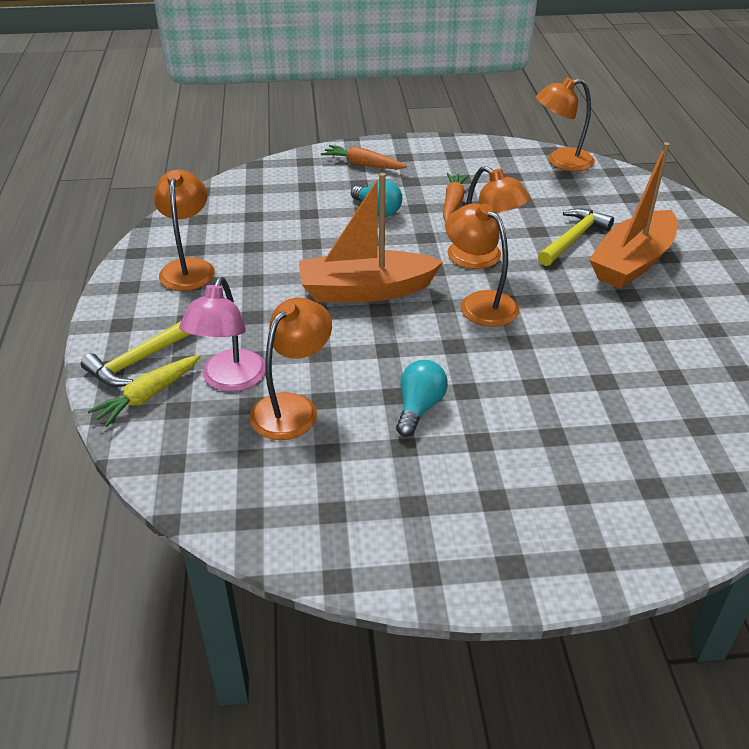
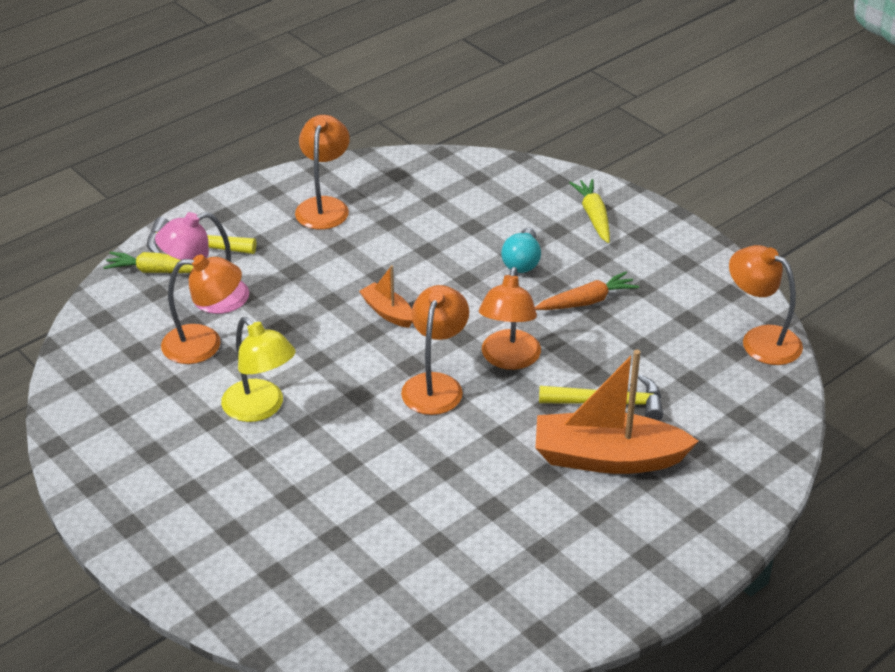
camera: 55 degrees right, 0 degrees up
orange lamp [154,170,215,291] -> orange lamp turned 45 degrees counterclockwise [295,115,350,230]
orange boat [299,173,443,302] -> orange boat [359,265,413,328], size x0.49
orange carrot [321,145,407,169] -> yellow carrot [569,179,610,243]
turquoise light bulb [396,360,448,437] -> yellow lamp [221,317,296,422]

